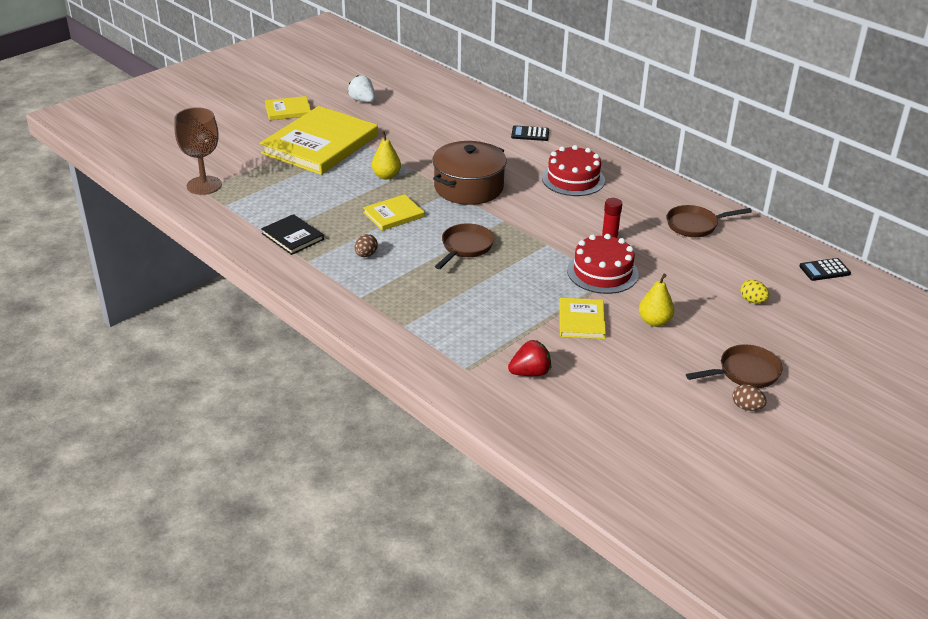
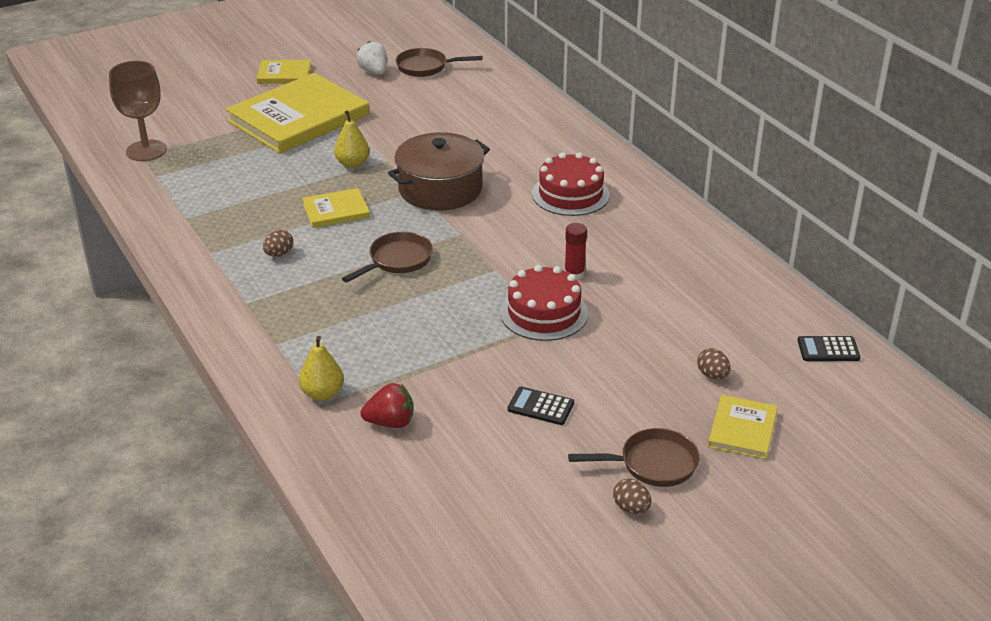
camera: 15 degrees right, 0 degrees up
black book [261,214,324,255] -> none
black calculator [511,125,549,141] -> black calculator moved to [507,386,574,425]
yellow book [559,298,606,339] -> yellow book moved to [708,395,778,459]
yellow pear [639,274,674,327] -> yellow pear moved to [299,336,344,401]
brown pan [667,205,752,237] -> brown pan moved to [396,48,482,77]
yellow egg [740,280,769,303] -> brown egg [697,348,730,379]

